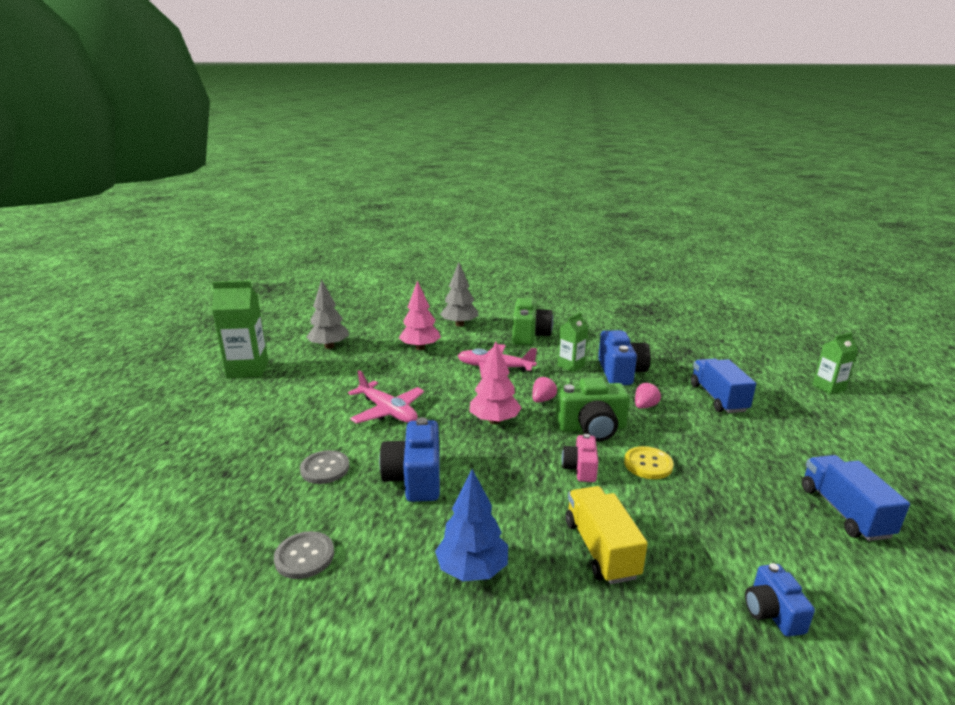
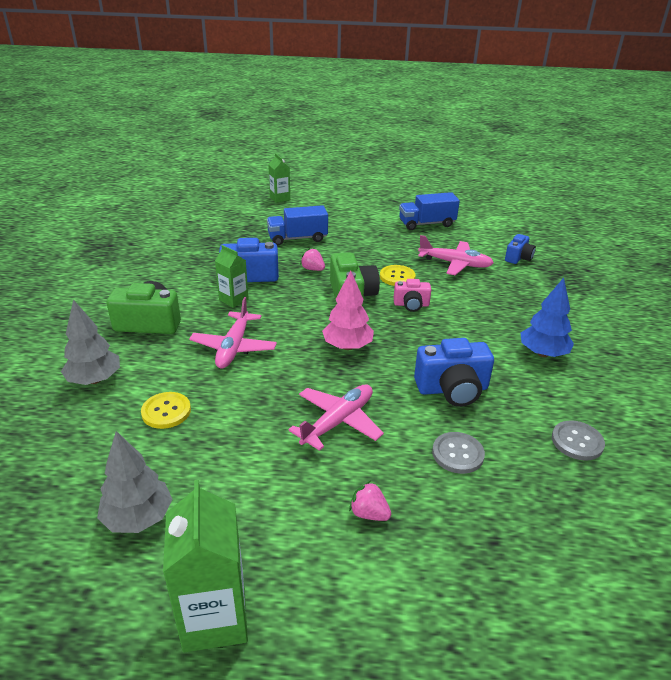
camera: 95 degrees left, 10 degrees up
pink tree [399,280,441,350] -> yellow button [141,392,191,429]
pink strawberry [532,376,557,402] -> pink strawberry moved to [349,481,391,521]
yellow truck [566,486,648,584] -> none
blue camera [745,563,815,637] -> blue camera turned 45 degrees counterclockwise [505,234,536,264]
none -> pink plane [418,235,494,275]

